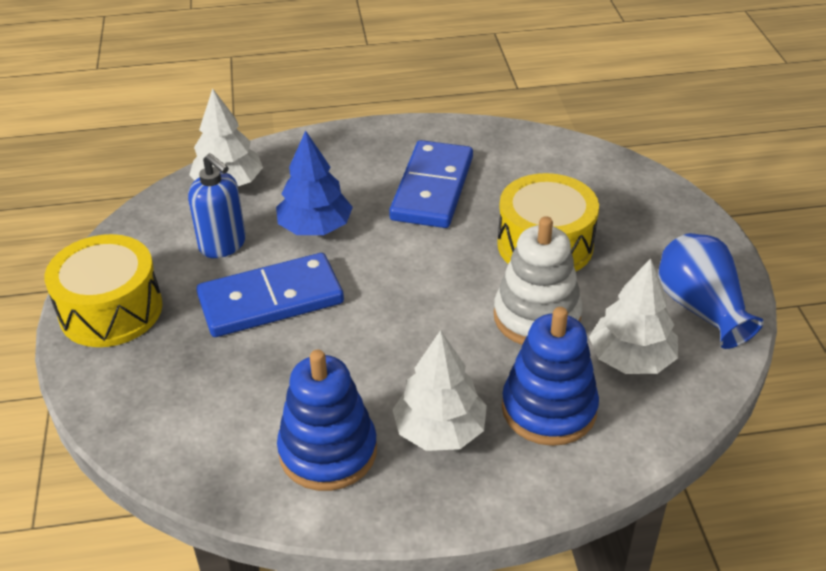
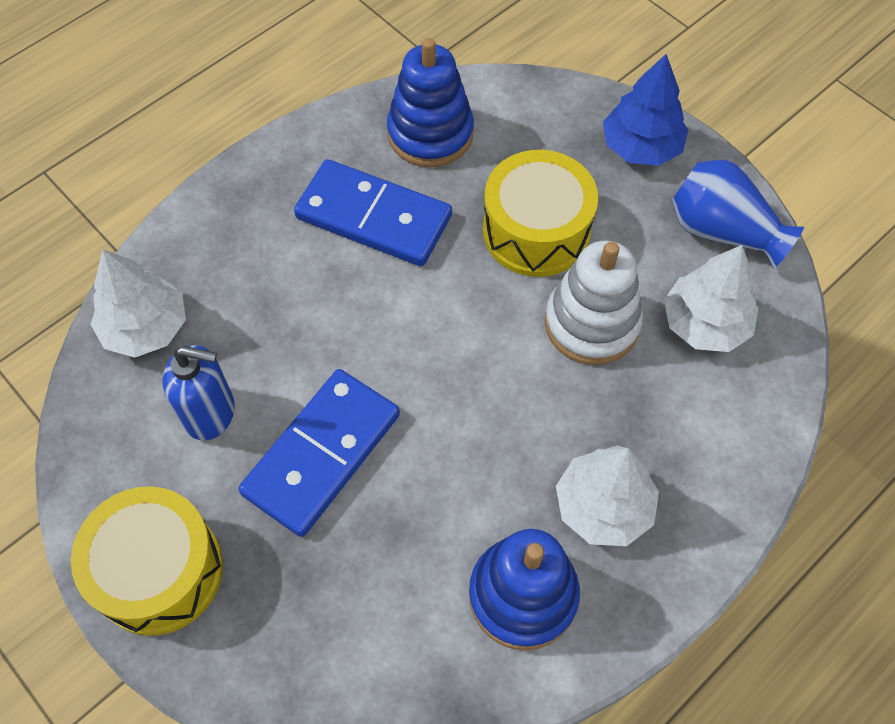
camera: 35 degrees left, 20 degrees up
blue tree [276,130,353,235] -> blue tree moved to [603,54,688,166]
blue domino [389,140,473,228] -> blue domino turned 45 degrees counterclockwise [294,159,452,266]
blue stacking toy [502,307,599,446] -> blue stacking toy moved to [387,38,474,167]

